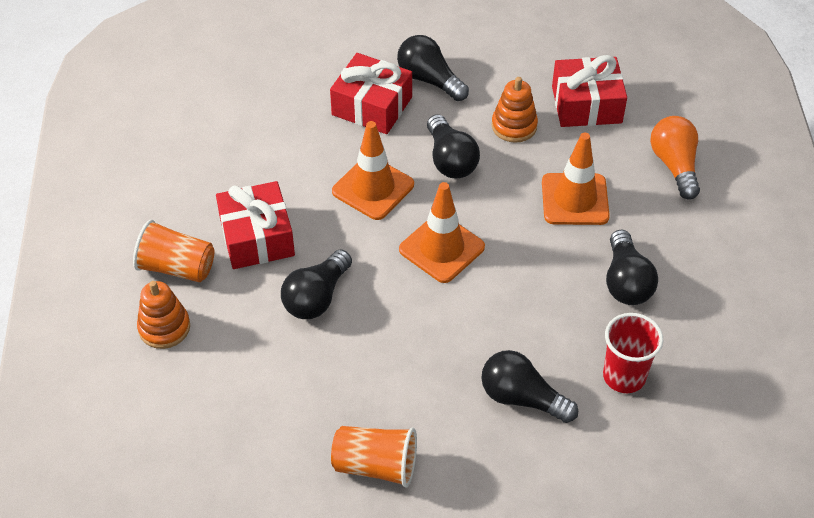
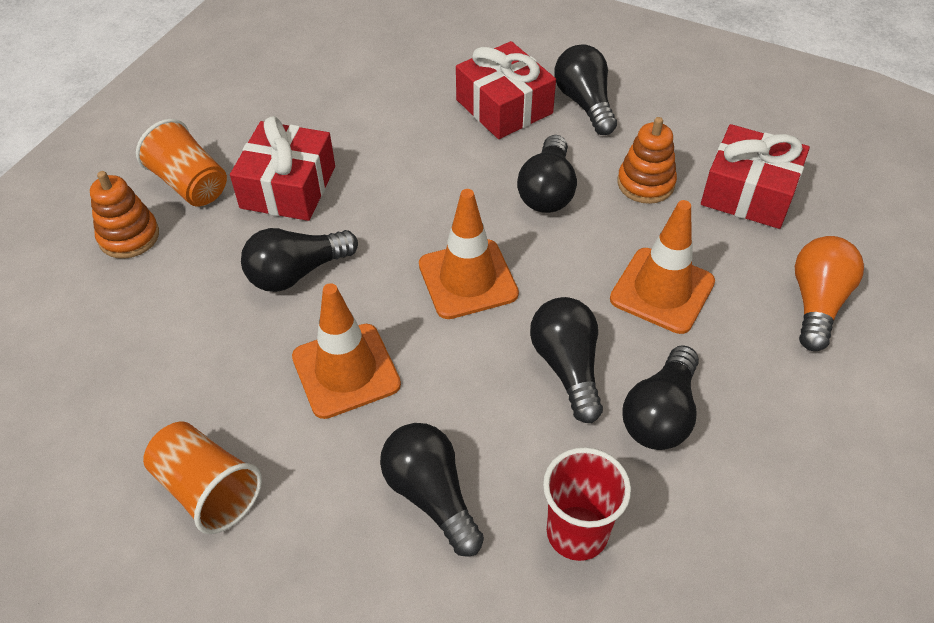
camera: 30 degrees right, 0 degrees up
orange traffic cone [332,121,414,220] -> orange traffic cone moved to [292,283,401,419]
none -> black light bulb [530,297,603,423]

